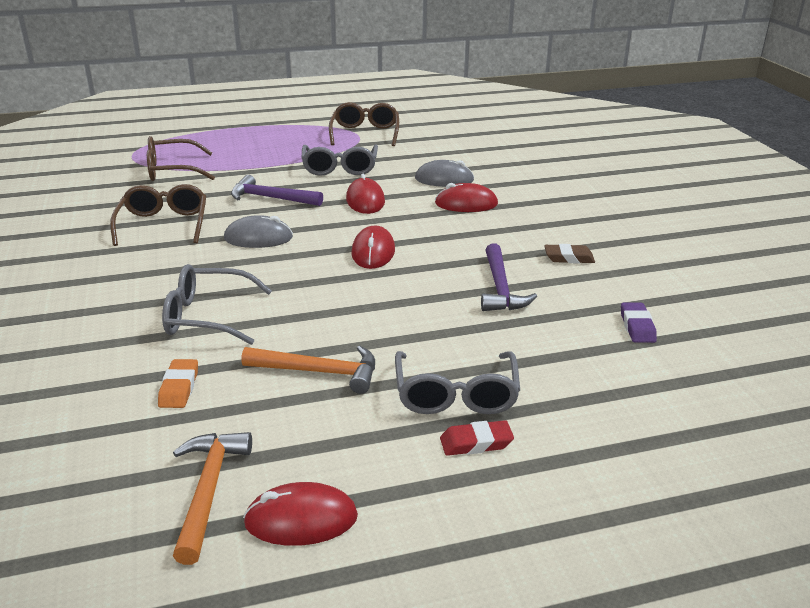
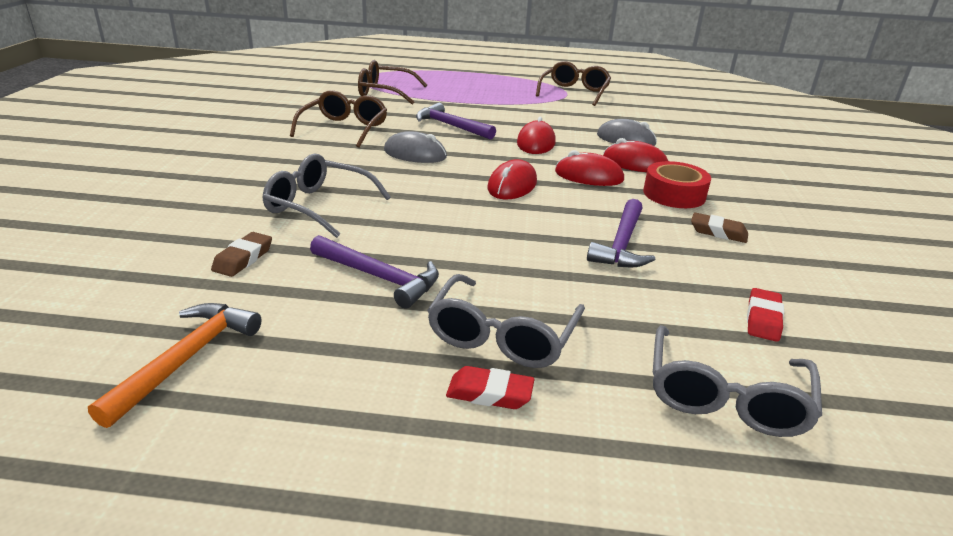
camera: 20 degrees right, 0 degrees up
orange eraser [158,359,198,408] -> brown eraser [211,232,272,277]
orange hammer [241,346,375,394] -> purple hammer [310,235,439,309]
red mouse [243,482,358,546] -> red mouse moved to [555,150,624,186]
grey glasses [302,144,378,176] -> grey glasses moved to [653,325,822,437]
purple eraser [621,303,657,343] -> red eraser [747,288,784,342]
none -> red tape [643,161,711,208]

